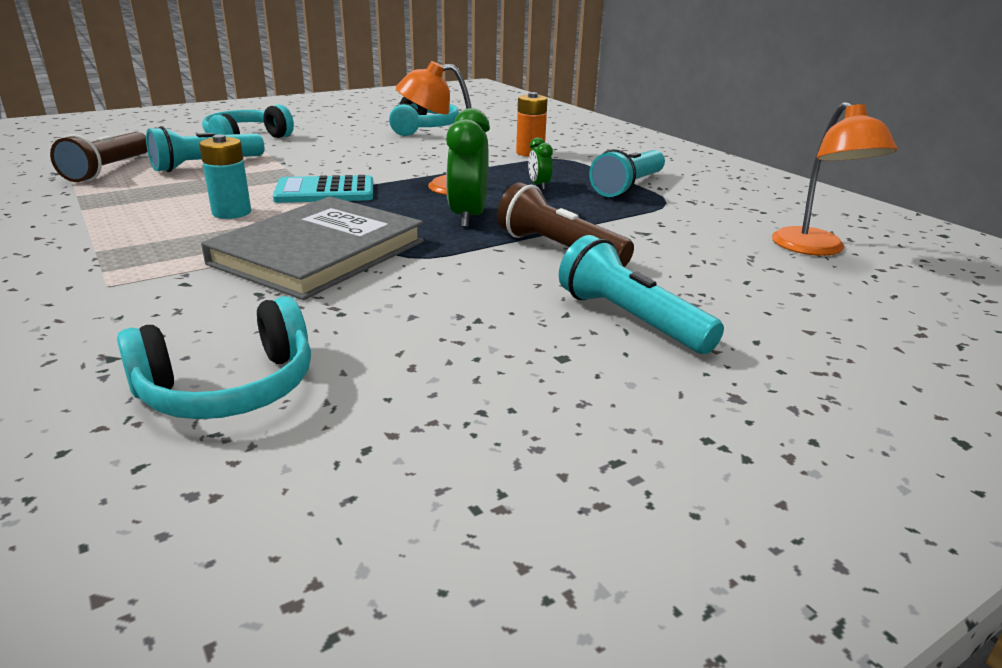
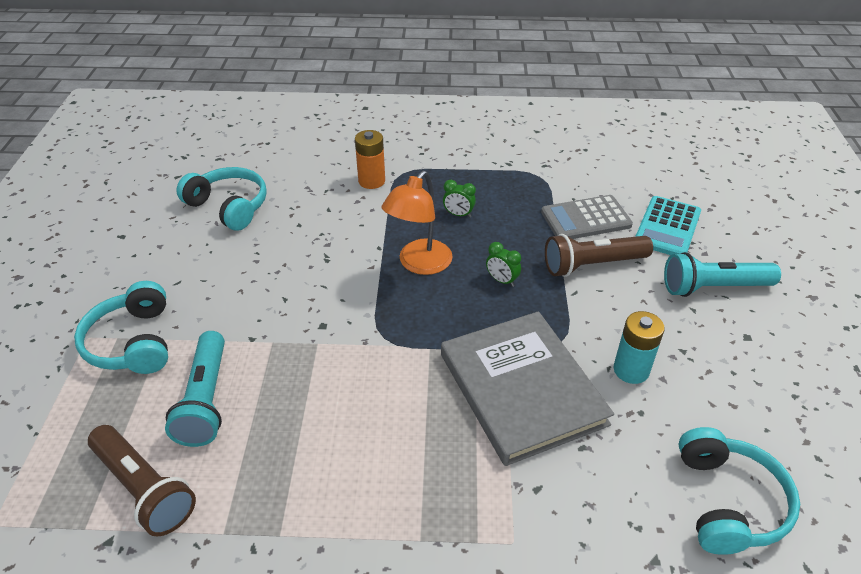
camera: 55 degrees left, 15 degrees up
turquoise battery [199,135,251,219] -> turquoise battery moved to [614,311,665,384]
turquoise calculator [273,175,373,203] -> turquoise calculator moved to [635,196,701,255]
green clock [446,108,490,228] -> green clock [486,242,521,287], size x0.51
turquoise flashlight [589,149,665,197] -> none
orange lamp [772,102,897,256] -> none
none -> grey calculator [541,195,633,239]

